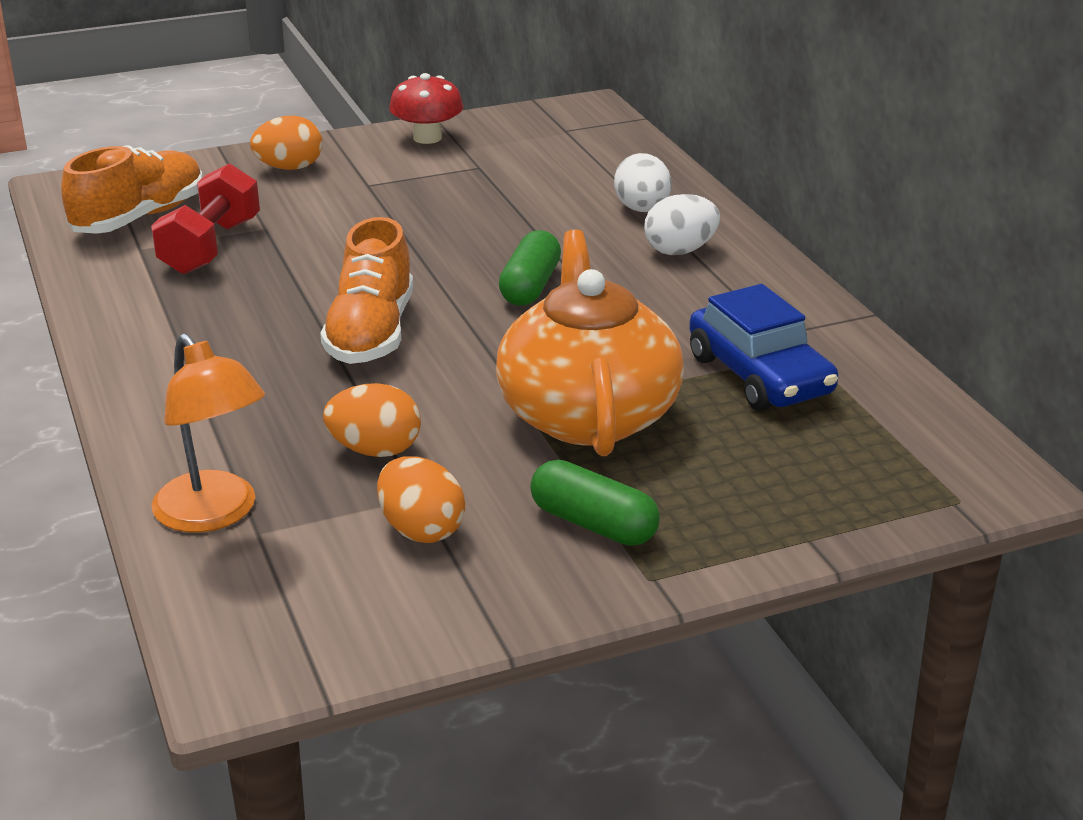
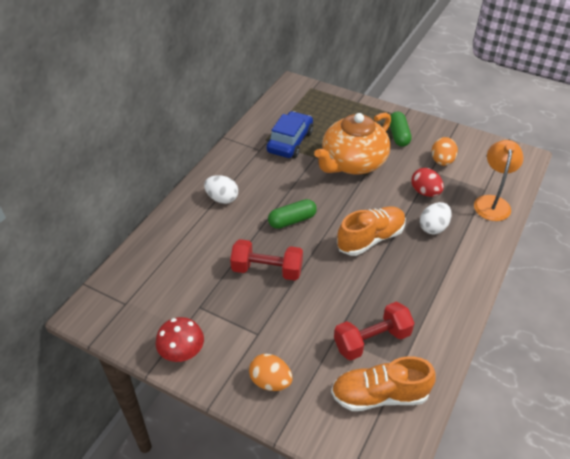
camera: 130 degrees left, 15 degrees up
orange egg [323,383,421,457] -> red egg [411,168,444,197]
white egg [614,153,671,212] -> white egg moved to [420,202,452,234]
none -> red dumbbell [230,239,303,281]

